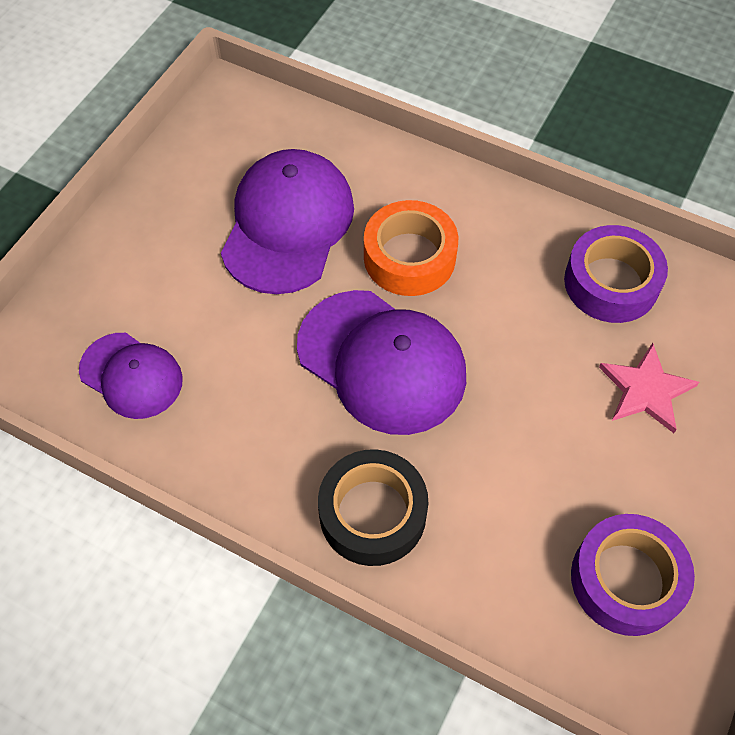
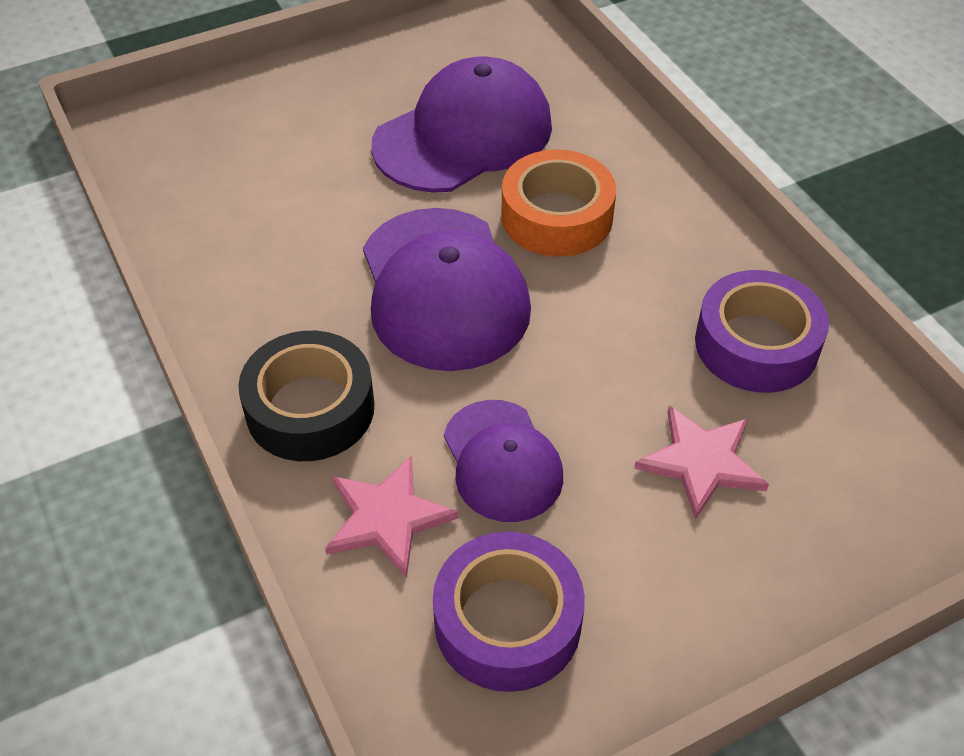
camera: 35 degrees right, 10 degrees down
purple cap [79,333,183,419] -> purple cap moved to [444,400,563,522]
none -> pink star [325,455,459,578]

